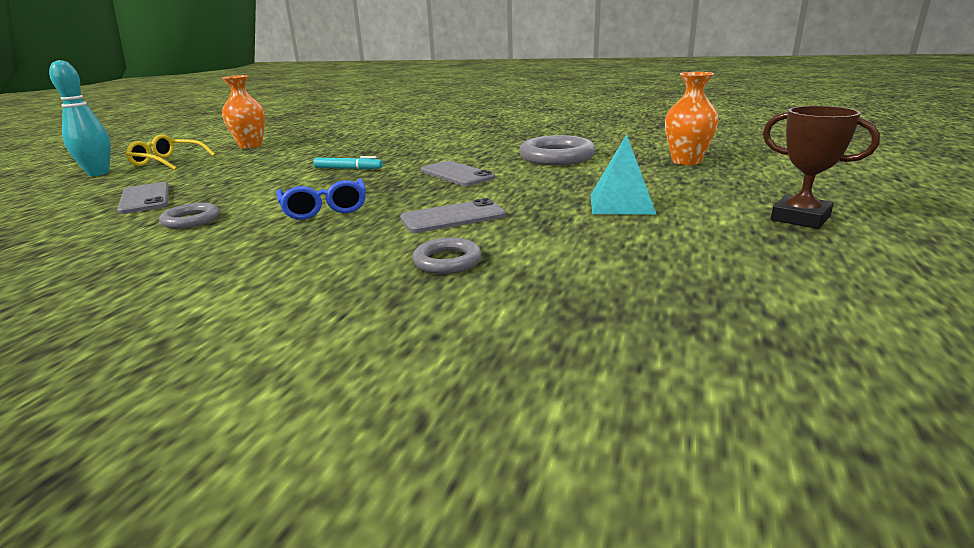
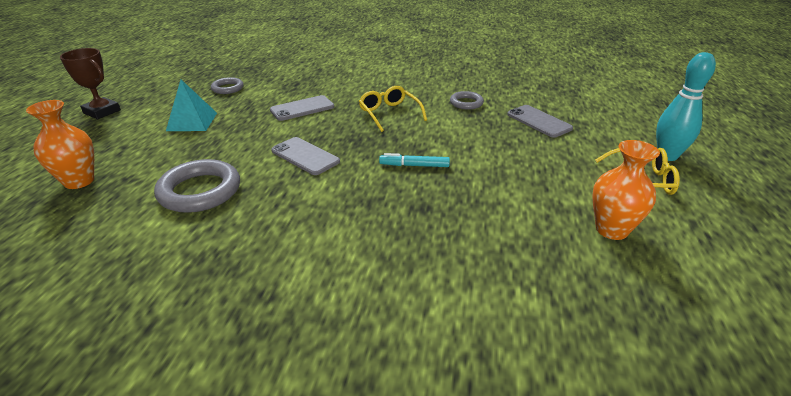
camera: 170 degrees right, 10 degrees up
blue glasses [276,178,366,220] -> yellow glasses [359,86,427,132]
grey ring [413,237,481,274] -> grey ring moved to [211,77,244,94]

